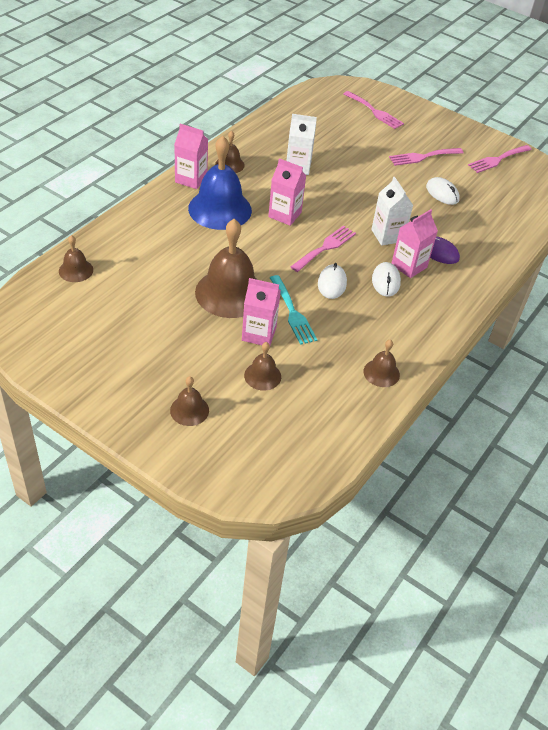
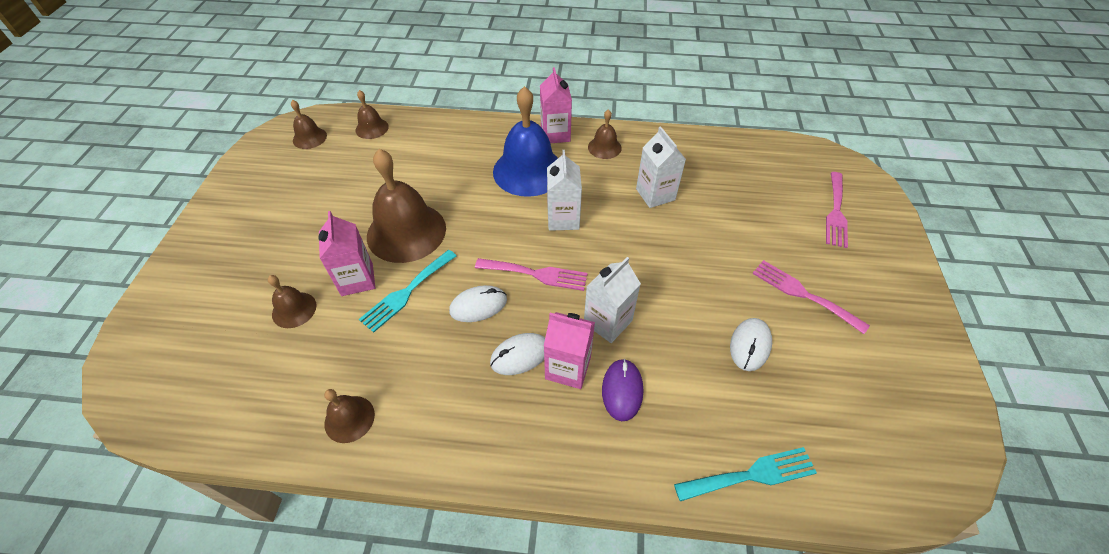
camera: 65 degrees right, 5 degrees up
brown bell [170,376,209,426] -> brown bell moved to [291,100,327,149]
pink carton [268,158,306,226] -> white carton [547,150,582,231]
pink fork [468,145,532,173] -> none
none -> turquoise fork [674,447,817,501]

